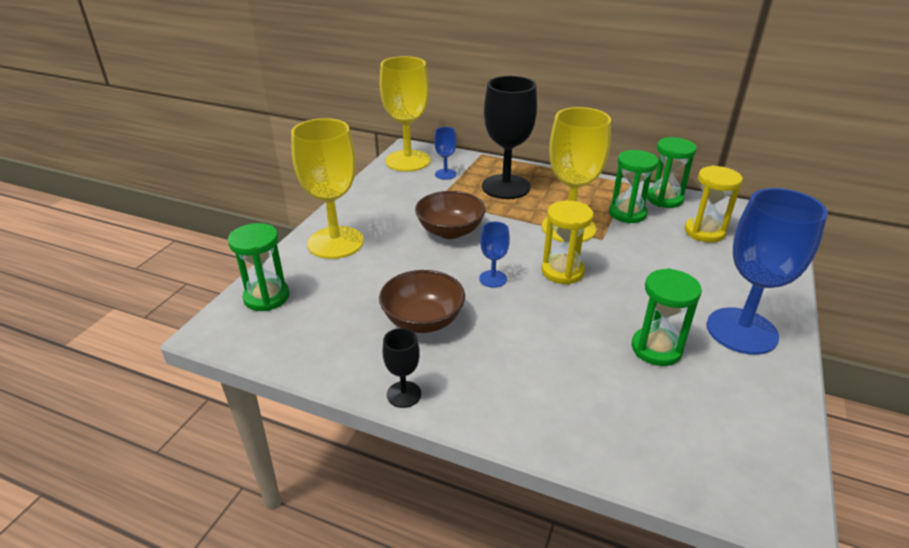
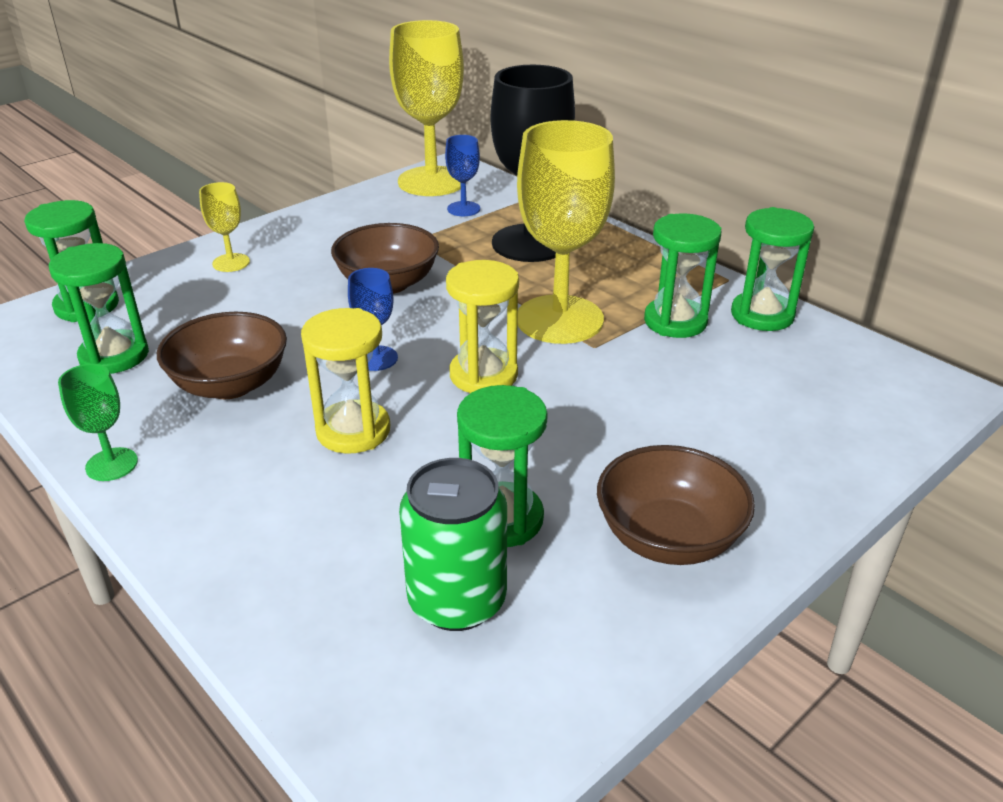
camera: 25 degrees right, 0 degrees up
yellow goblet [291,118,364,259] -> yellow goblet [199,182,250,272], size x0.46
black goblet [382,328,421,408] -> green goblet [58,364,138,481]
yellow hourglass [685,165,743,243] -> yellow hourglass moved to [301,308,390,454]
blue goblet [707,188,828,355] -> brown bowl [597,445,755,565]
none -> green hourglass [49,243,149,374]
none -> green can [399,458,507,631]

